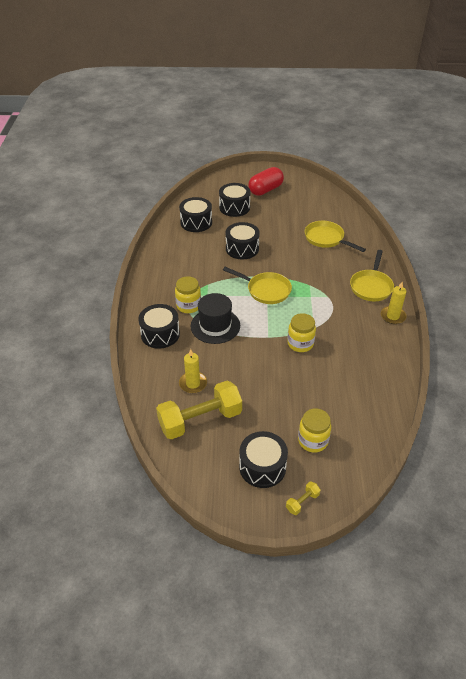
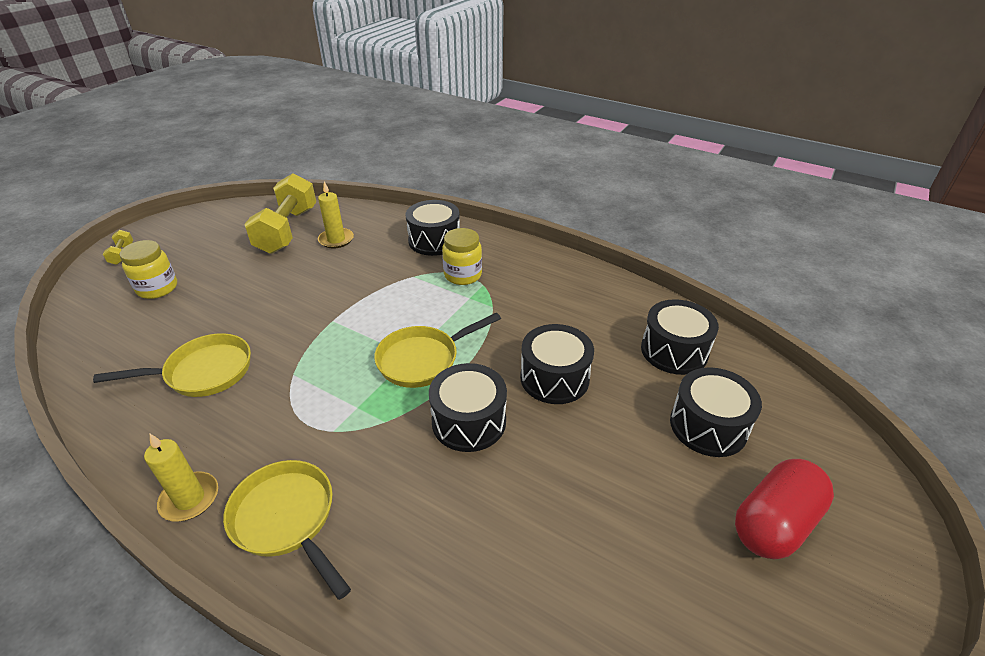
camera: 120 degrees right, 5 degrees down
black hat [191,293,240,344] -> none
black drum [239,431,288,488] -> black drum moved to [429,363,507,452]
red capsule [248,167,284,196] -> red capsule turned 60 degrees clockwise [735,459,834,560]
yellow jar [287,313,316,352] -> none
yellow pan [305,221,366,252] -> yellow pan moved to [93,333,251,397]

